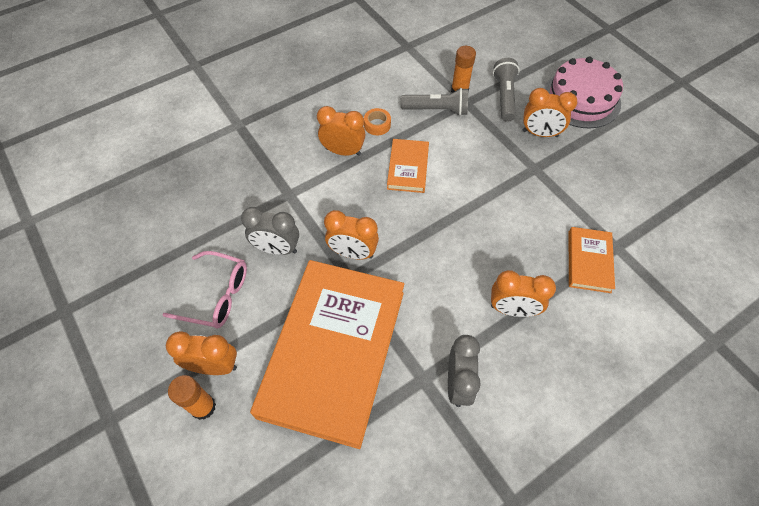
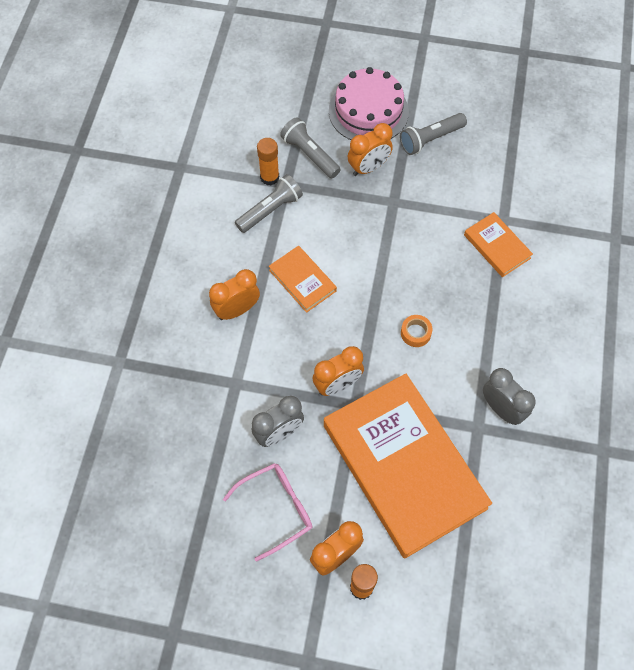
camera: 45 degrees left, 5 degrees up
orange tape [364,108,391,135] -> orange tape moved to [401,315,432,347]
orange clock [491,270,556,317] -> none
none -> grey flashlight [400,113,467,155]

